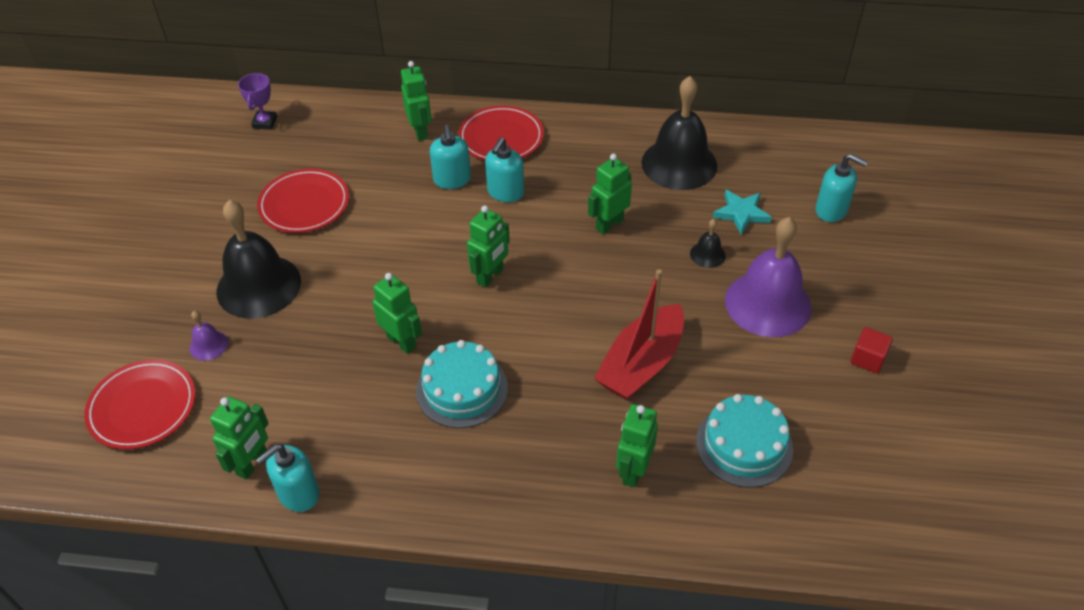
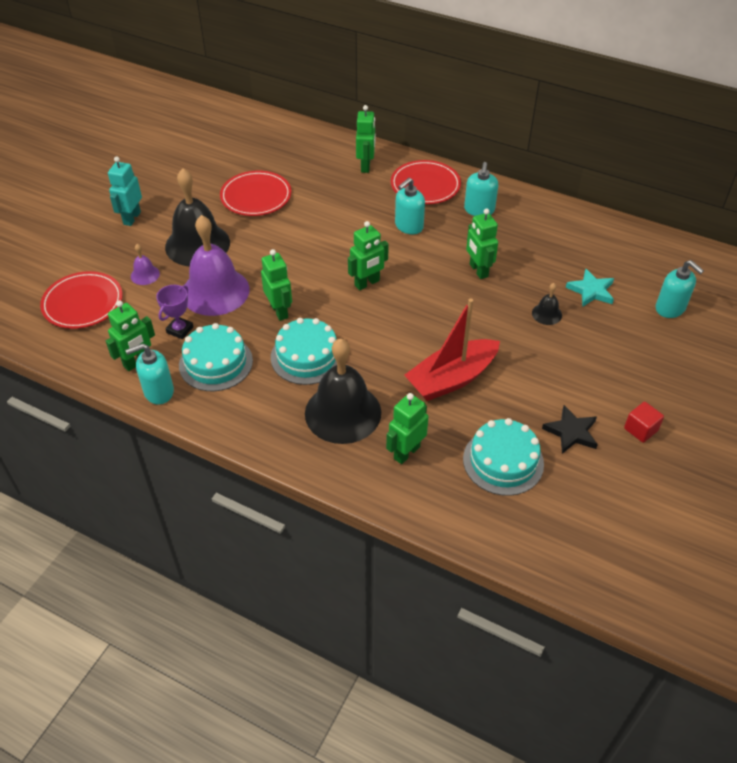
camera: 20 degrees right, 0 degrees up
purple trophy [238,73,277,130] -> purple trophy moved to [156,285,193,339]
turquoise soap dispenser [430,125,471,189] -> turquoise soap dispenser moved to [464,162,498,216]
green robot [588,154,632,234] -> green robot turned 90 degrees counterclockwise [466,208,498,279]
black bell [642,76,717,190] -> black bell moved to [305,338,381,444]
purple bell [725,217,812,337] -> purple bell moved to [185,215,250,316]
none -> turquoise robot [108,157,142,226]
none -> turquoise cake [179,323,253,391]
none -> black star [542,405,598,454]

